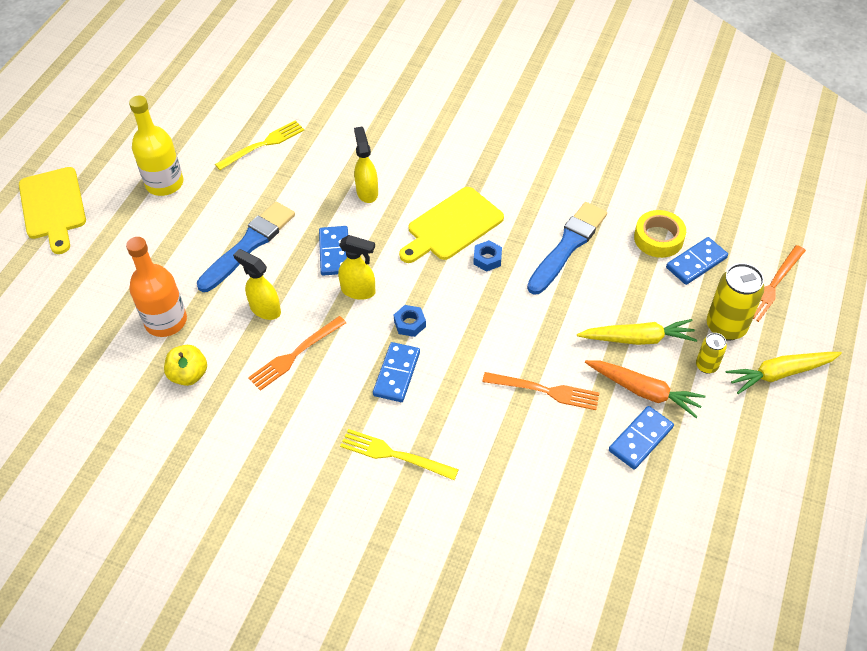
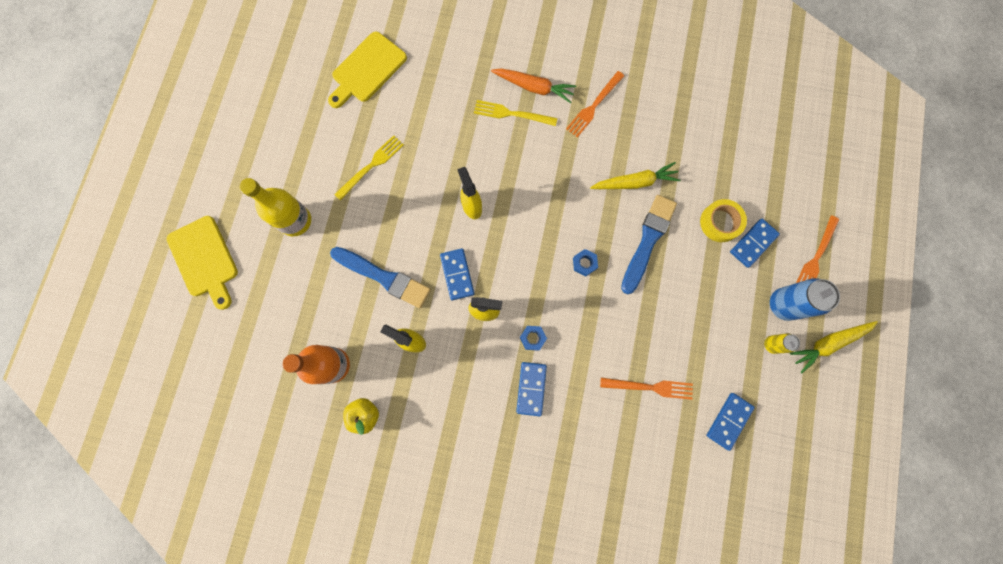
camera: 10 degrees left, 25 degrees up
blue brush [197,202,295,292] -> blue brush turned 90 degrees clockwise [330,247,431,308]
orange fork [248,316,346,391] -> orange fork moved to [566,71,624,137]
yellow fork [340,429,459,480] -> yellow fork moved to [474,100,557,126]
yellow cutting board [399,187,504,263] -> yellow cutting board moved to [328,31,407,108]
yellow carrot [577,319,697,345] -> yellow carrot moved to [590,162,681,189]
orange carrot [585,360,705,418] -> orange carrot moved to [491,68,576,103]
yellow can [707,263,765,341] -> blue can [770,278,840,321]

